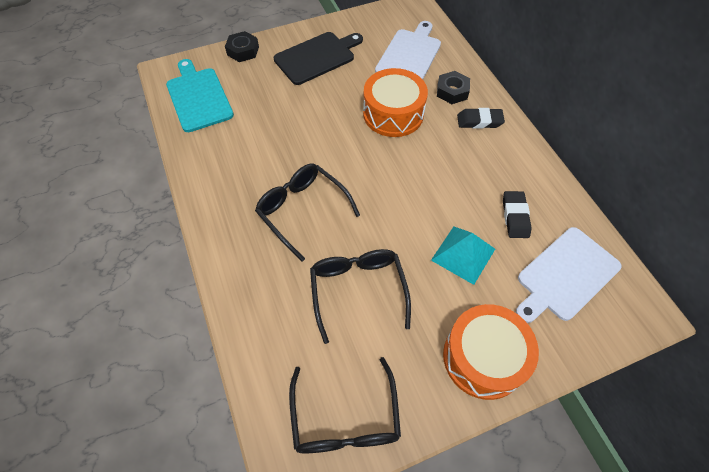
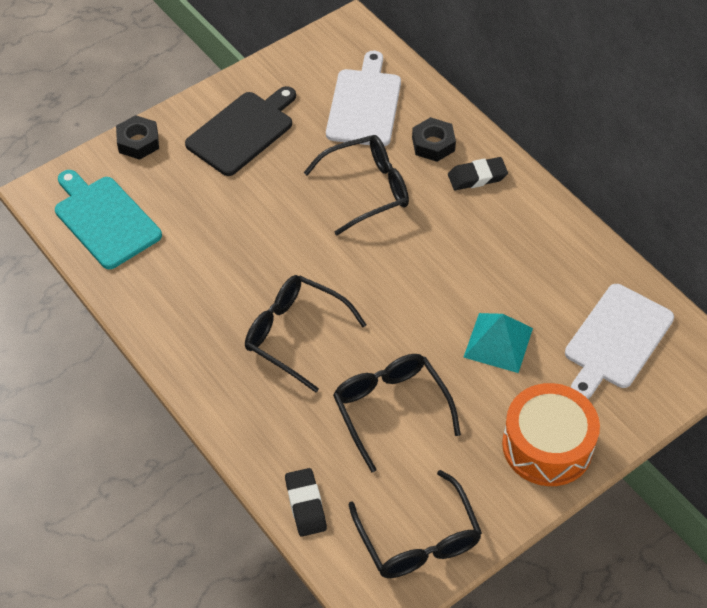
camera: 15 degrees left, 5 degrees down
orange drum [363,68,428,137] -> black glasses [304,135,409,235]
black eraser [503,191,532,238] -> black eraser moved to [285,468,327,537]

